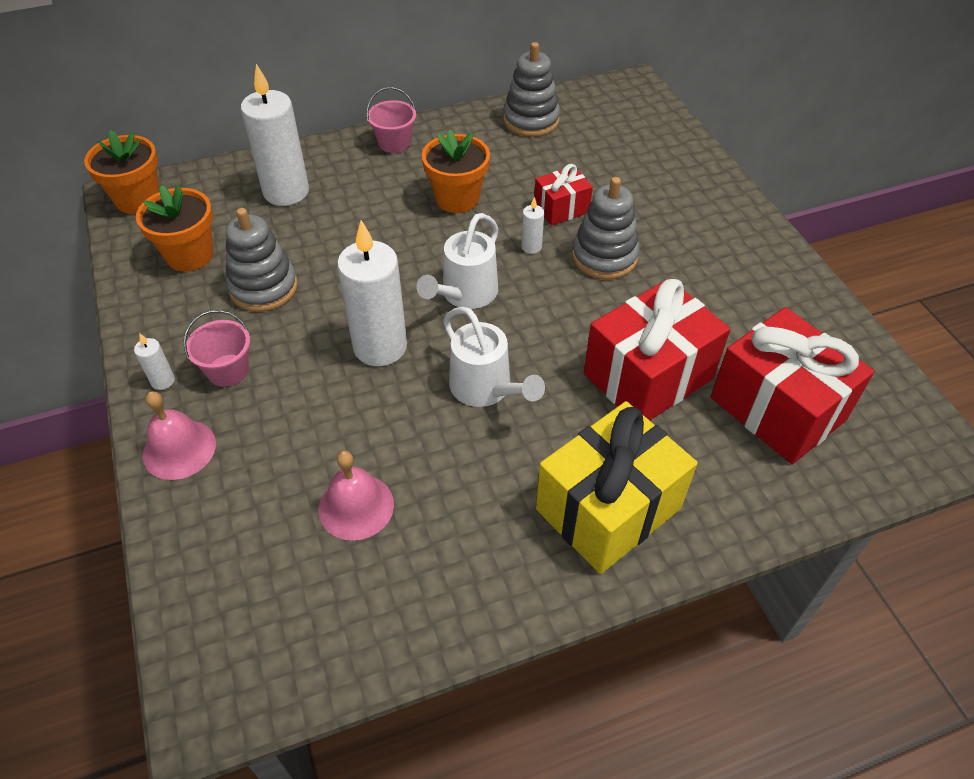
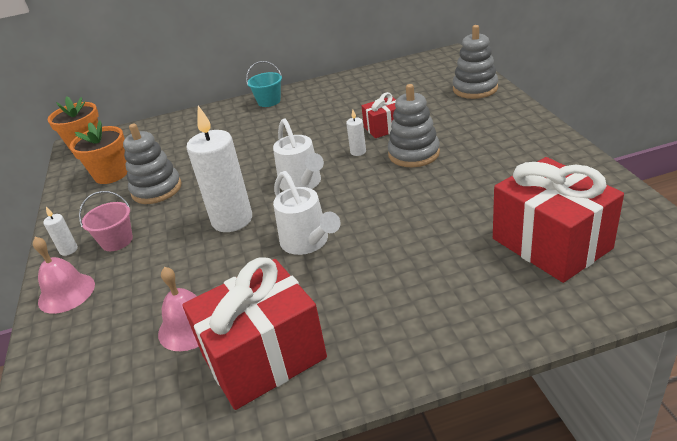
camera: 10 degrees right, 15 degrees down
white candle [241,64,309,206] -> none
pink bucket [366,87,416,153] -> turquoise bucket [246,61,282,107]
white watering can [417,213,498,309] -> white watering can turned 60 degrees counterclockwise [273,118,324,191]
orange flower pot [422,129,490,213] -> none
grey stacking toy [503,42,560,137] -> grey stacking toy moved to [453,25,498,99]
yellow gift [536,401,698,574] -> none
red gift [584,279,730,420] -> red gift moved to [182,257,327,410]

